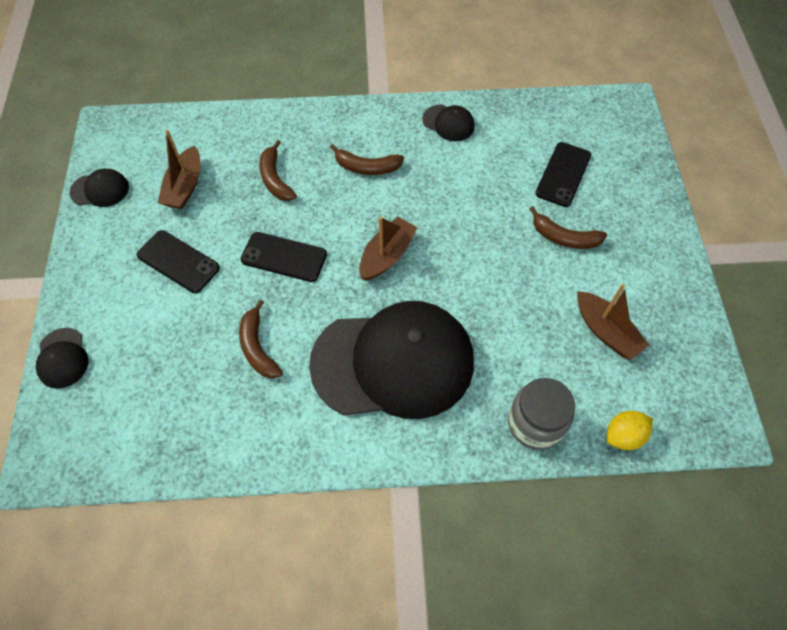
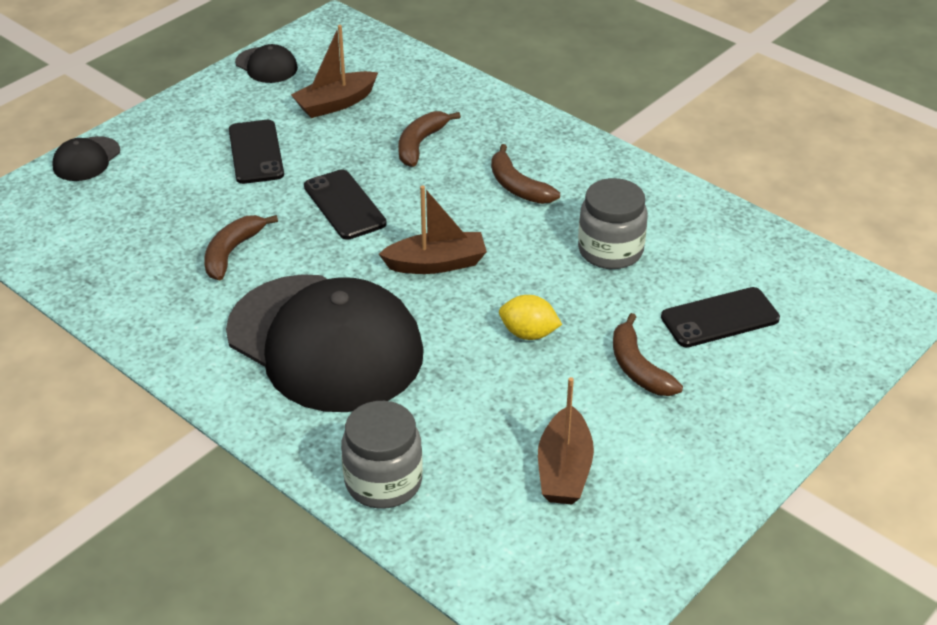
camera: 45 degrees right, 20 degrees down
black cap [422,104,475,141] -> none
yellow lemon [606,411,653,450] -> yellow lemon moved to [499,295,562,340]
none -> grey jar [578,178,648,269]

